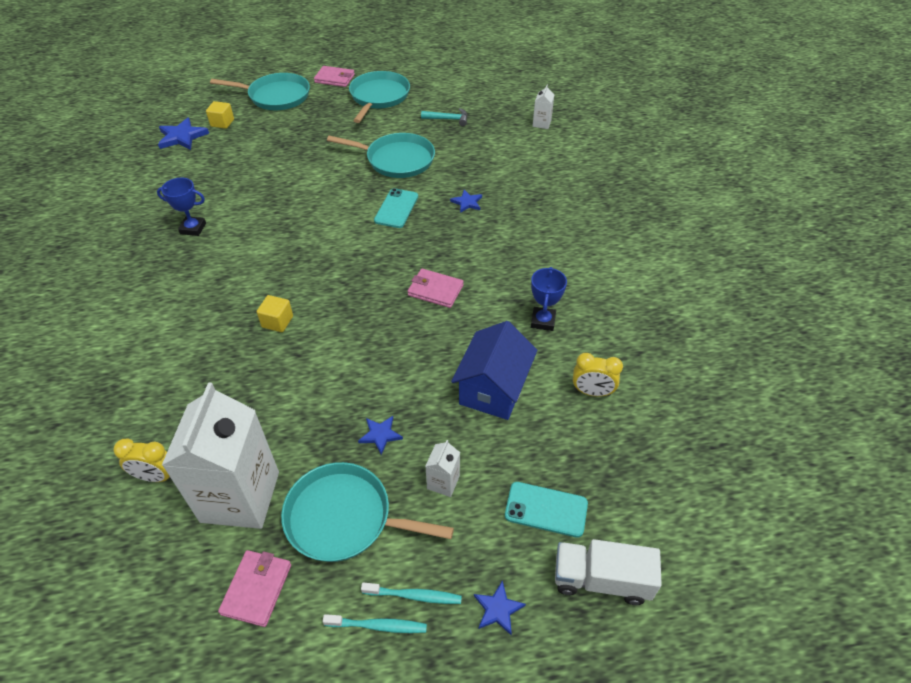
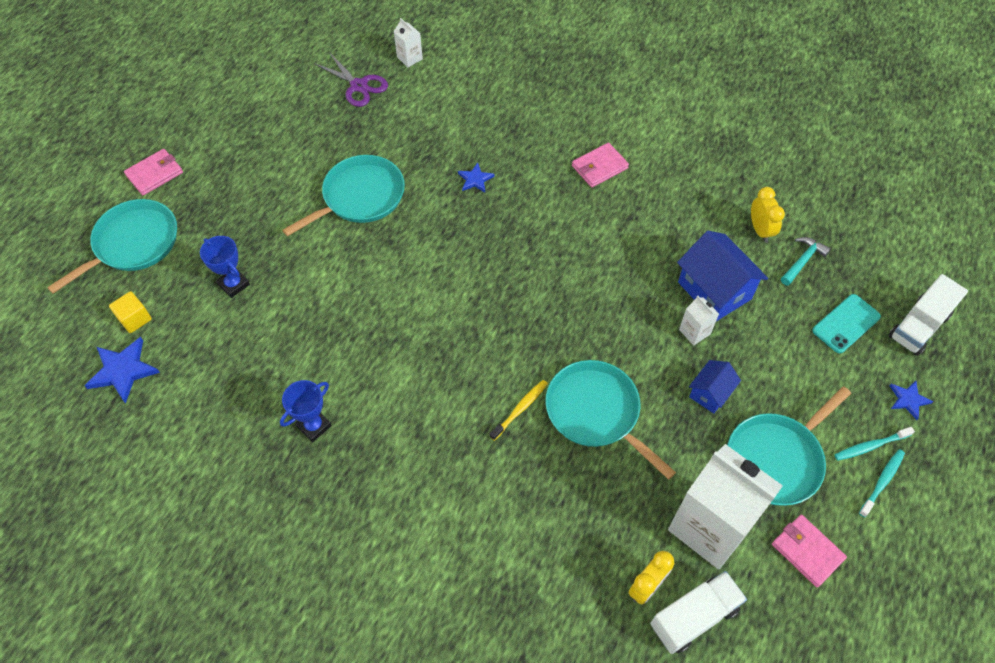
camera: 55 degrees left, 10 degrees up
yellow cube [257,295,293,332] -> yellow toothbrush [489,380,548,441]
turquoise pan [349,71,410,123] -> turquoise pan moved to [545,360,676,480]
blue star [358,416,403,455] -> blue house [689,360,741,413]
turquoise toothbrush [361,582,462,604] -> turquoise toothbrush turned 150 degrees counterclockwise [834,427,915,461]
turquoise phone [374,188,418,228] -> none
pink wallet [407,269,464,308] -> pink wallet moved to [572,143,629,187]
turquoise hammer [421,108,467,126] -> turquoise hammer moved to [781,237,831,286]
white carton [425,440,460,497] -> white carton moved to [679,296,719,346]
blue trophy [531,267,567,331] -> blue trophy moved to [200,236,250,298]
yellow clock [573,353,623,397] -> yellow clock turned 60 degrees counterclockwise [751,187,785,243]
none -> purple scissors [314,52,388,107]
none -> white truck [650,571,747,654]

